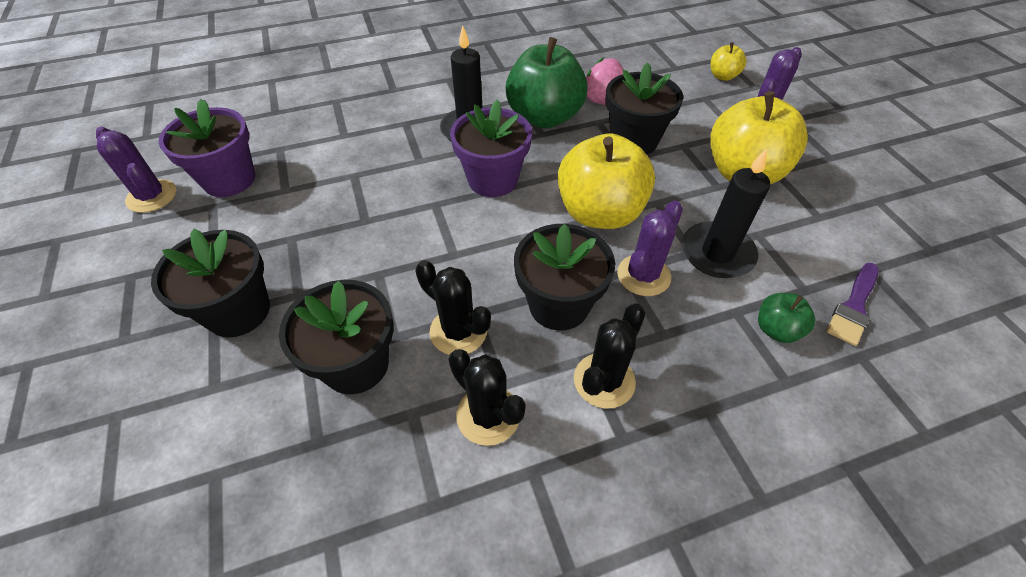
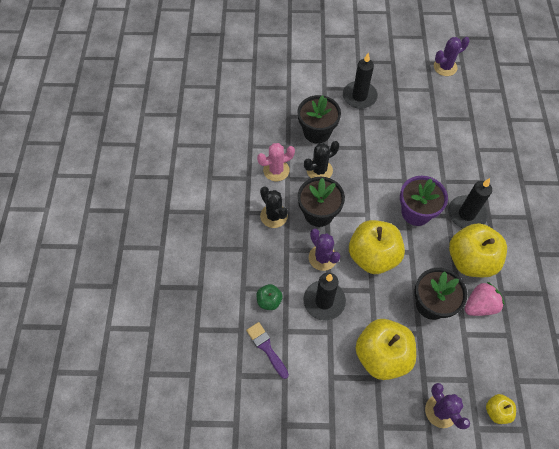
camera: 110 degrees right, 10 degrees up
black flower pot [151,228,270,337] -> black candle [343,53,378,109]
purple flower pot [159,99,255,197] -> none
black cactus [448,349,526,446] -> pink cactus [257,143,295,181]
green apple [505,37,588,129] -> yellow apple [449,223,507,277]

